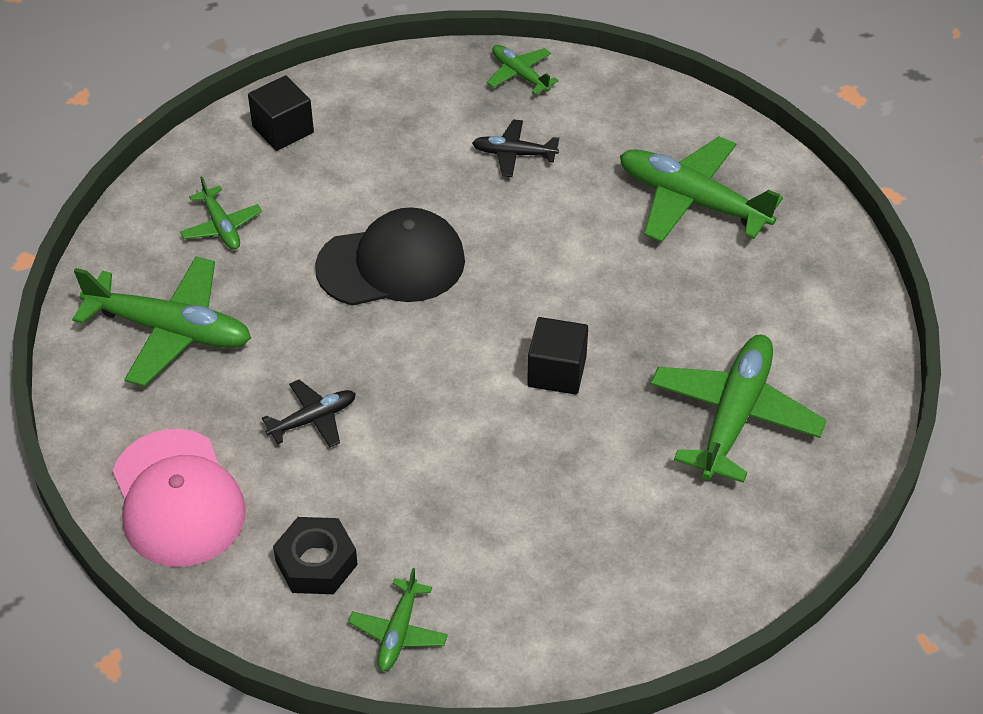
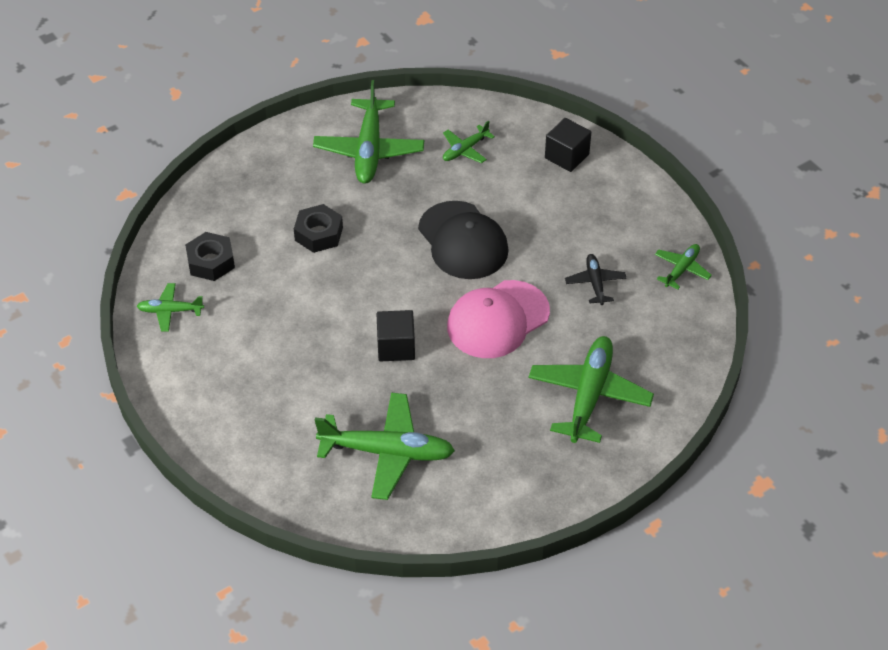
camera: 75 degrees right, 0 degrees up
pink cap [112,429,246,567] -> pink cap moved to [447,280,550,358]
black plane [262,380,356,447] -> black nut [294,204,343,253]

